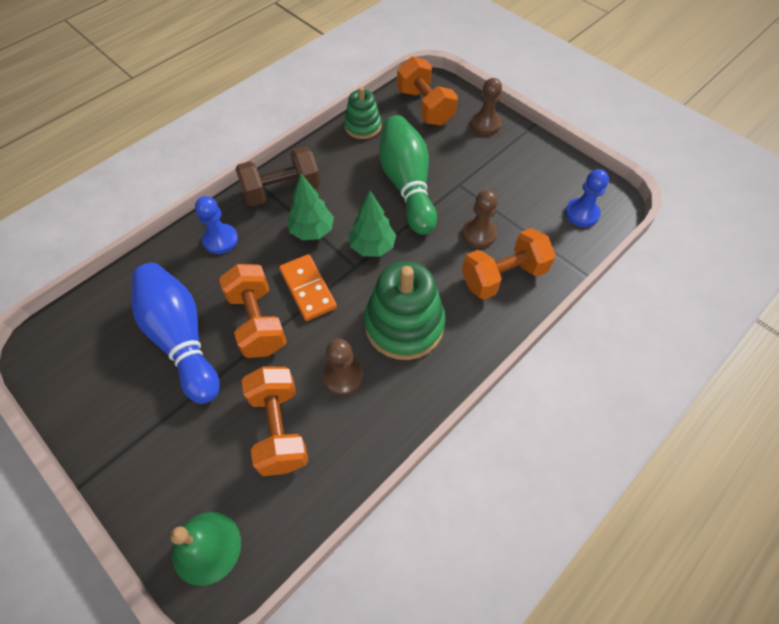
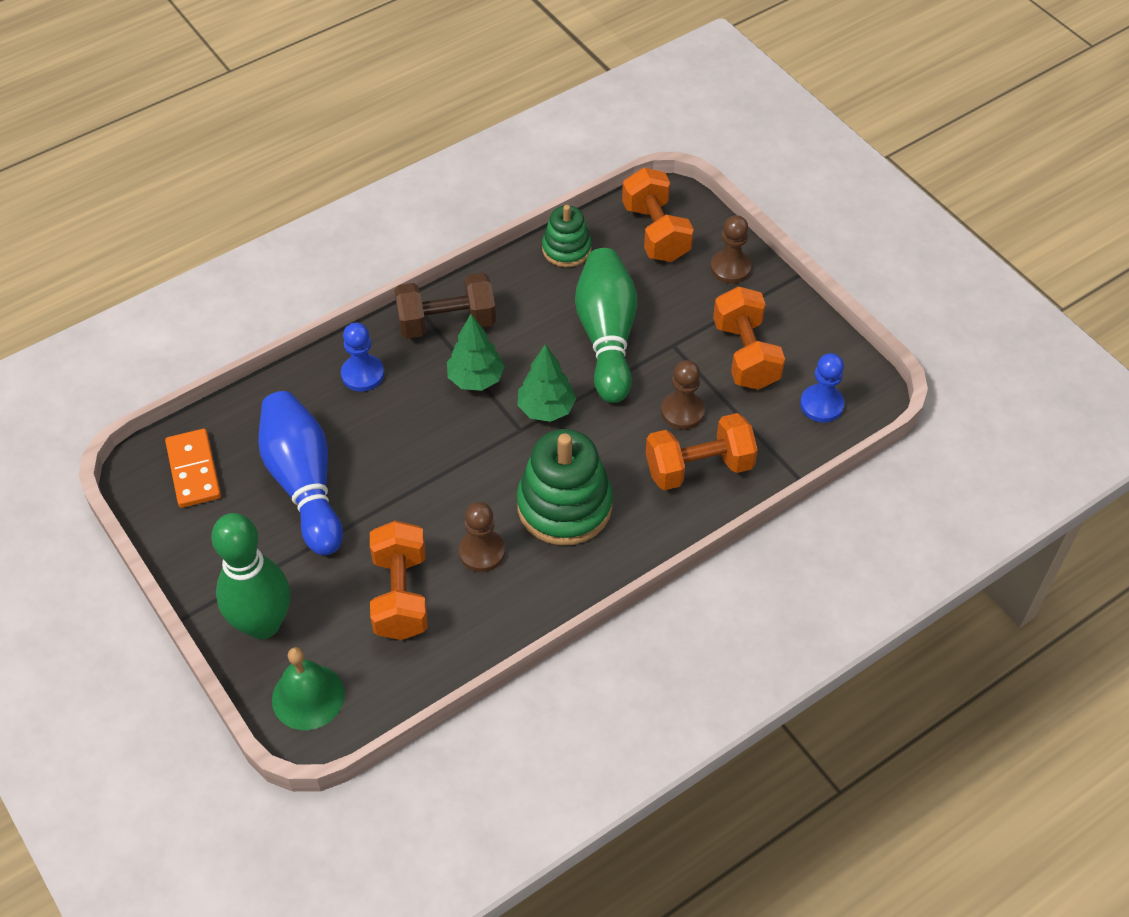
camera: 10 degrees right, 5 degrees down
orange dumbbell [219,264,287,358] -> orange dumbbell moved to [713,286,785,390]
orange domino [279,254,337,321] -> orange domino moved to [165,429,221,508]
none -> green bowling pin [211,513,291,639]

